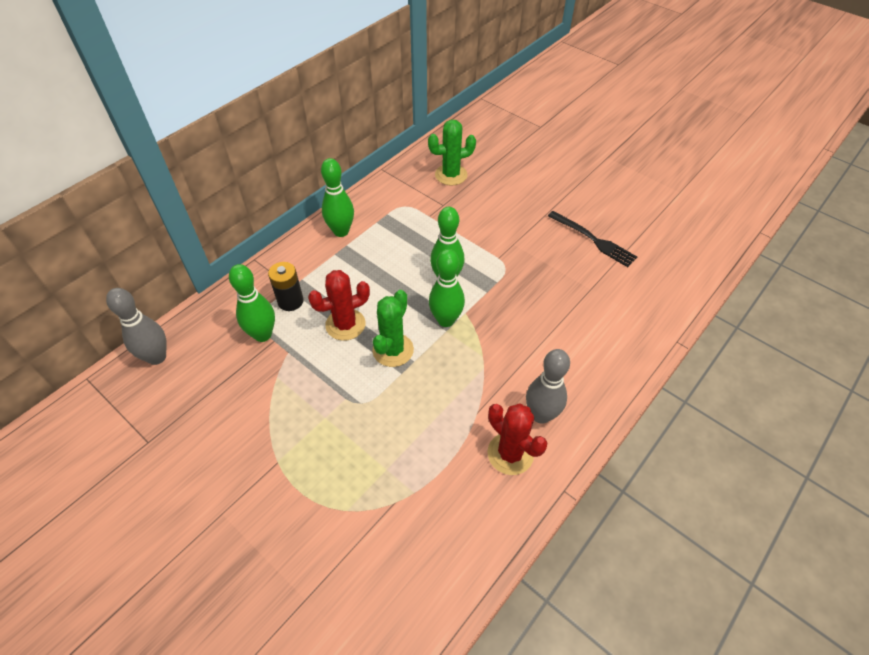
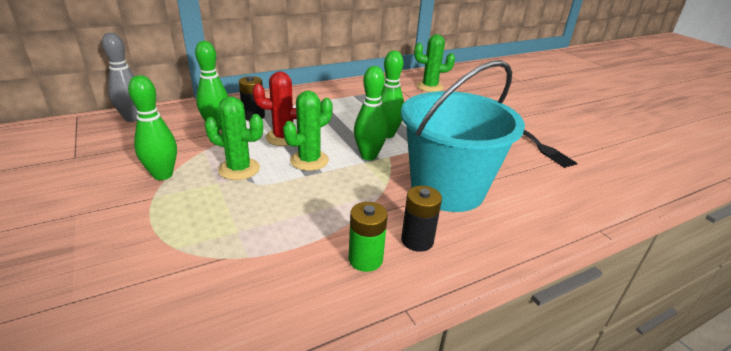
camera: 20 degrees right, 20 degrees down
green bowling pin [321,158,354,237] -> green bowling pin moved to [128,75,177,180]
red cactus [487,403,548,475] -> green battery [349,202,388,272]
grey bowling pin [526,349,570,424] -> black battery [401,186,442,252]
none -> green cactus [205,96,263,180]
none -> turquoise bucket [401,60,525,212]

